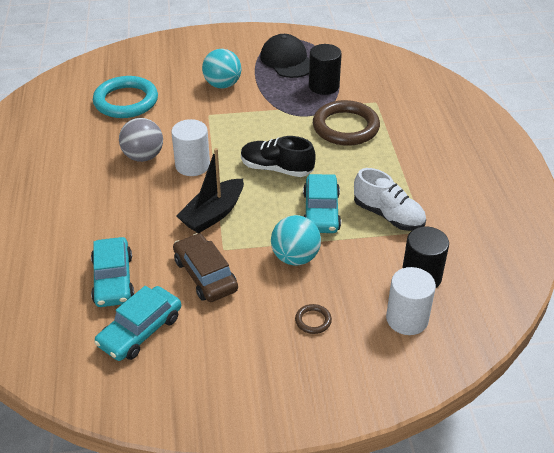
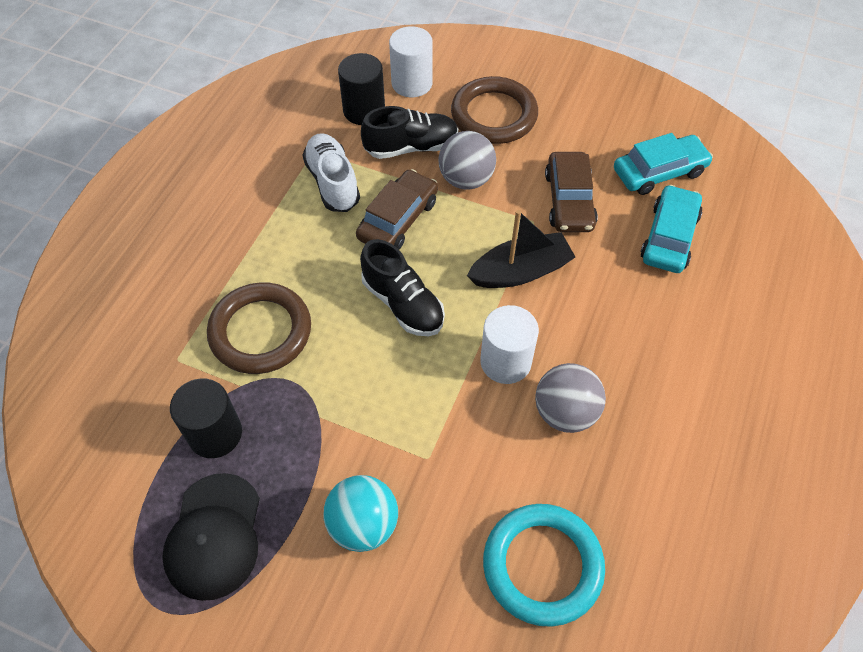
camera: 150 degrees left, 15 degrees up
turquoise ball [271,215,321,266] -> grey ball [438,131,496,190]
brown ring [295,304,332,334] -> brown ring [451,76,538,144], size x2.37
turquoise car [303,174,341,233] -> brown car [356,169,438,249]
none -> black shoe [361,106,458,159]

